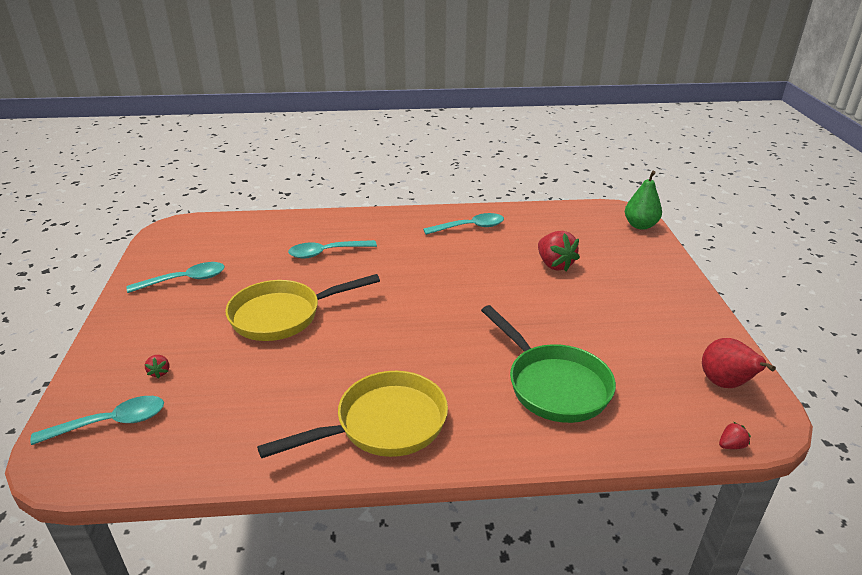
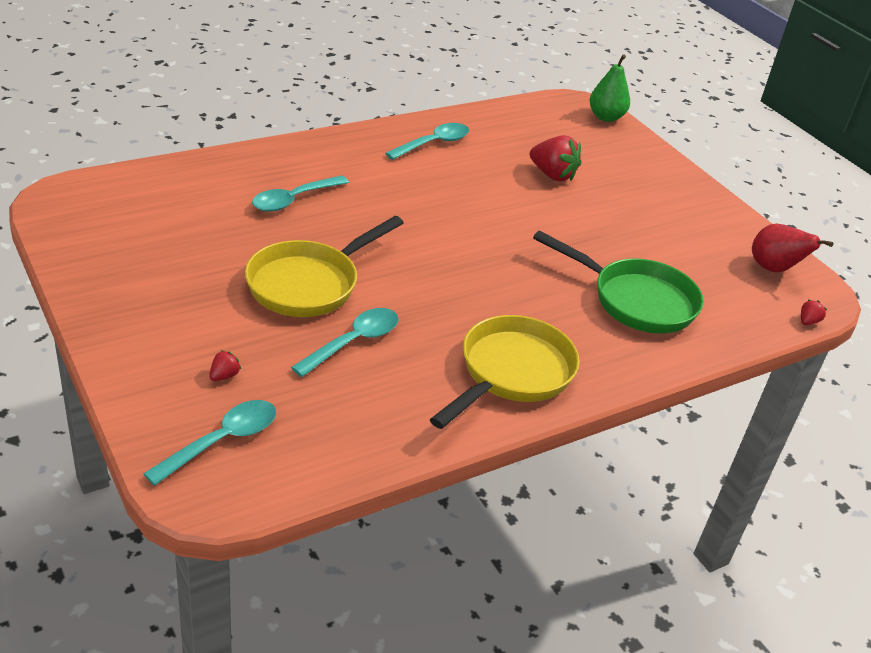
camera: 30 degrees left, 5 degrees up
turquoise spoon [127,262,225,293] -> turquoise spoon moved to [291,308,399,377]
red strawberry [145,355,169,378] -> red strawberry turned 105 degrees counterclockwise [209,350,241,381]

